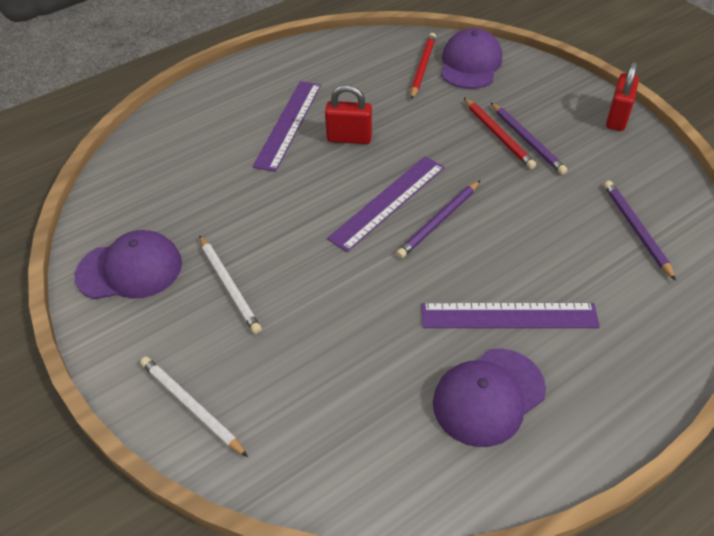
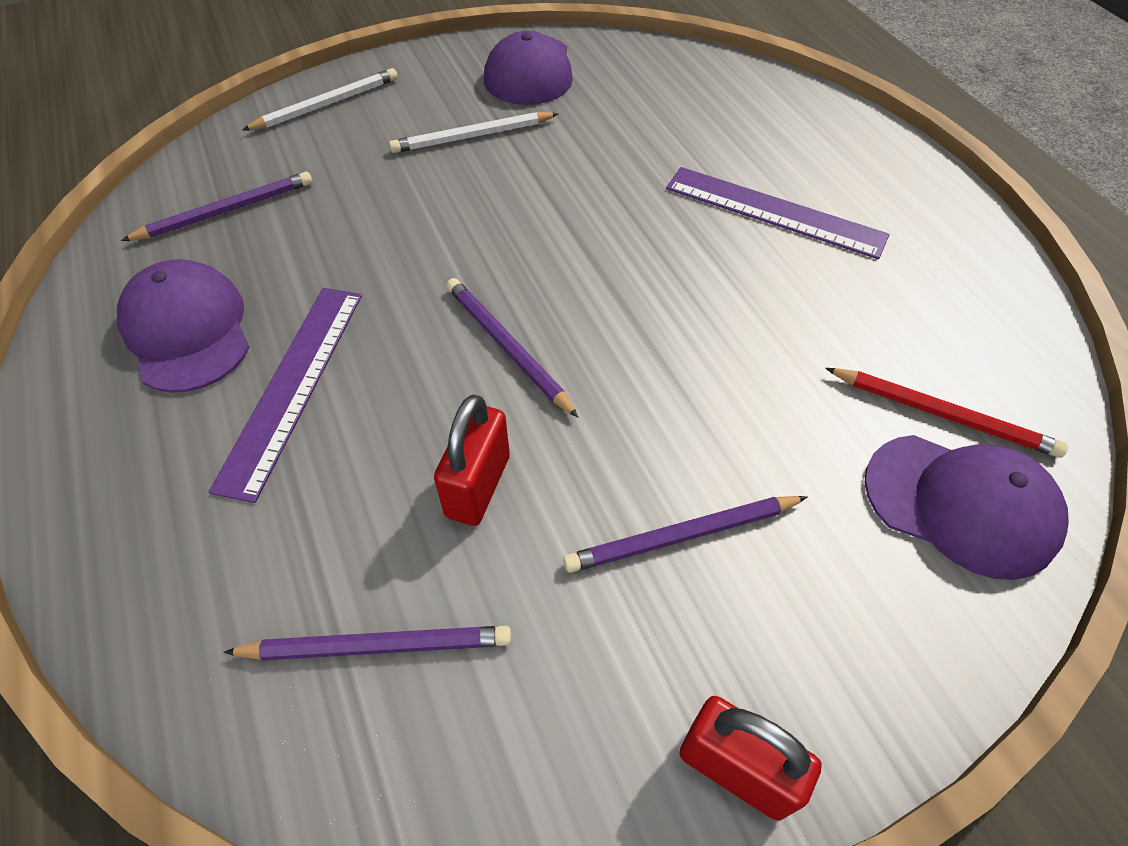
camera: 100 degrees right, 5 degrees up
red padlock [325,85,372,144] -> red padlock moved to [434,394,510,526]
purple ruler [327,156,445,252] -> none
red pencil [464,98,536,169] -> none
none -> purple pencil [121,172,312,241]

